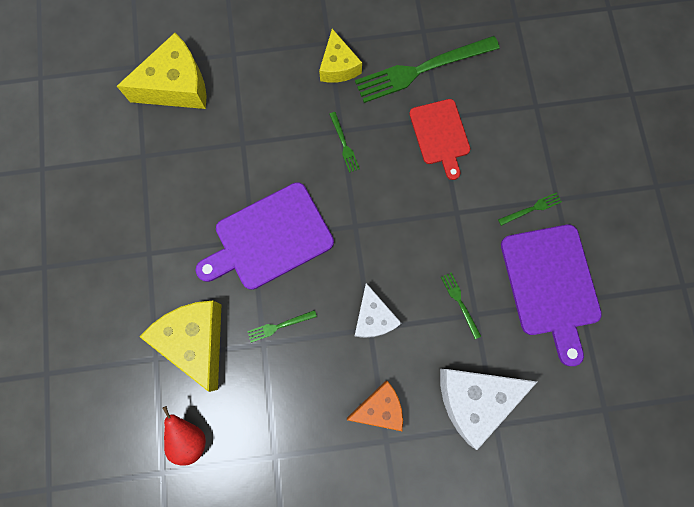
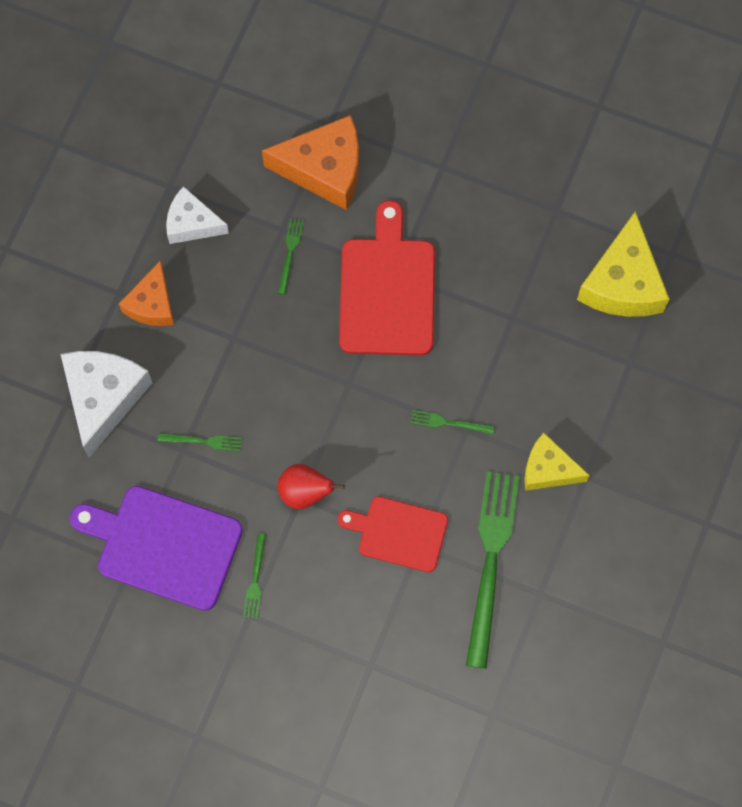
camera: 120 degrees right, 5 degrees down
yellow cheese [140,301,222,392] -> orange cheese [262,115,359,210]
red pear [163,406,206,466] -> red pear moved to [277,464,345,509]
purple cutting board [195,182,334,290] -> red cutting board [339,200,435,355]
white cheese [354,283,402,338] -> white cheese moved to [166,186,229,244]

